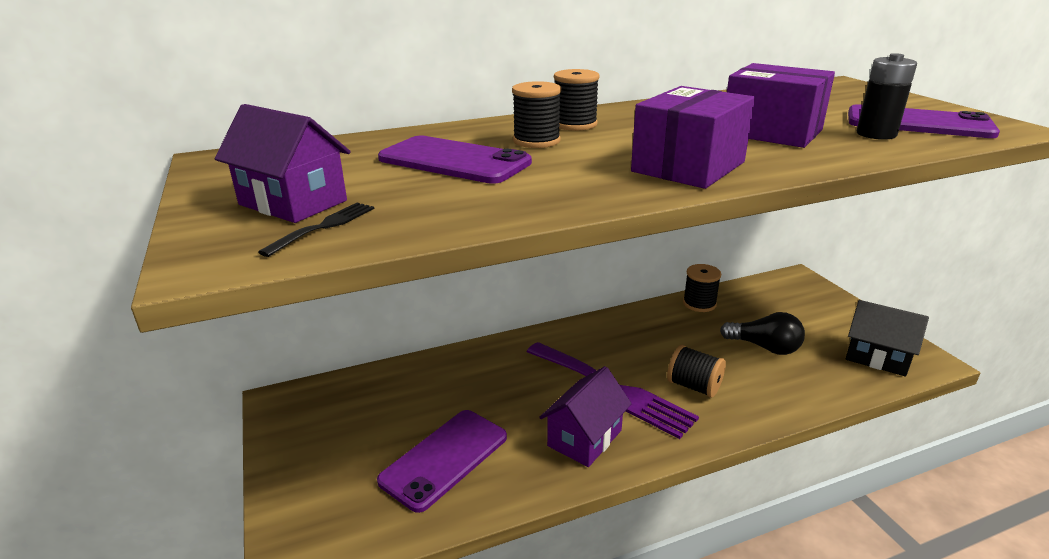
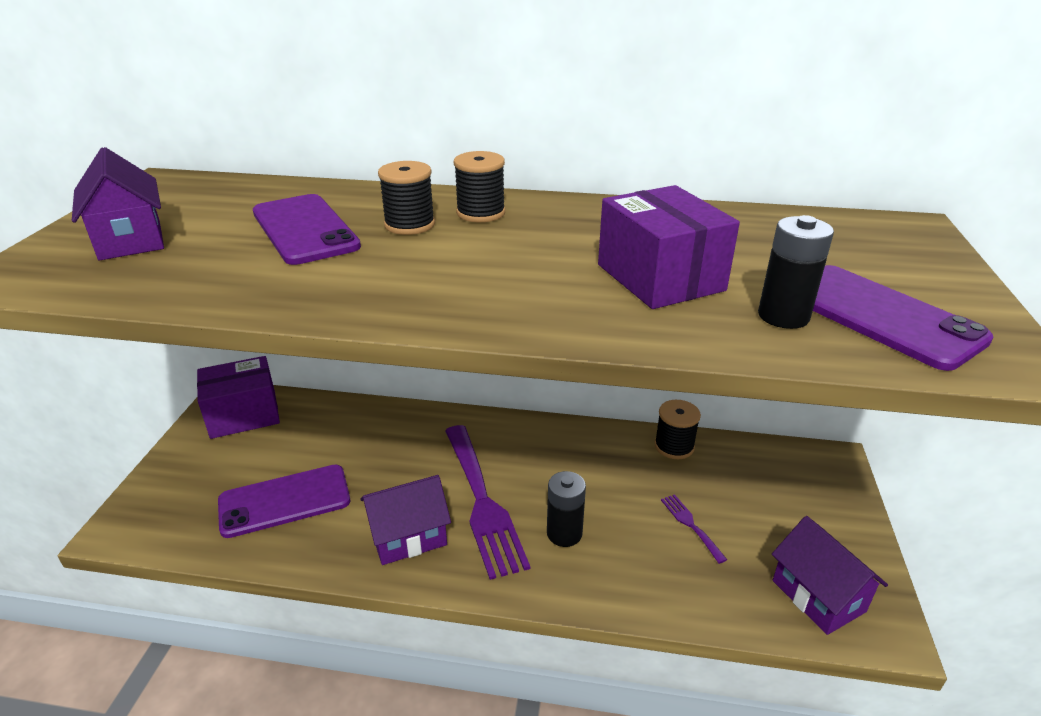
camera: 30 degrees right, 5 degrees up
black fork [258,202,375,257] -> none
purple box [631,86,755,189] -> purple box moved to [197,356,280,439]
black spool [667,345,726,398] -> black battery [547,471,586,547]
black light bulb [720,312,805,355] -> purple fork [661,494,727,564]
black house [846,300,929,376] -> purple house [772,516,888,635]

